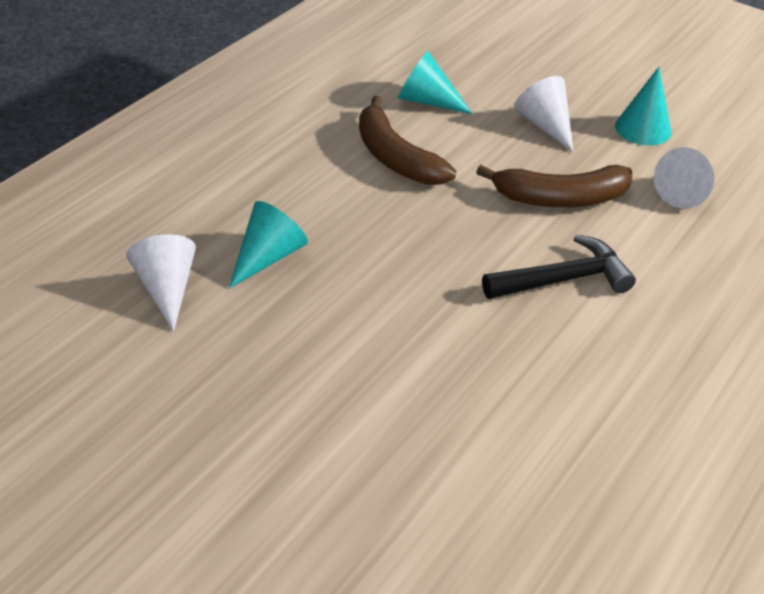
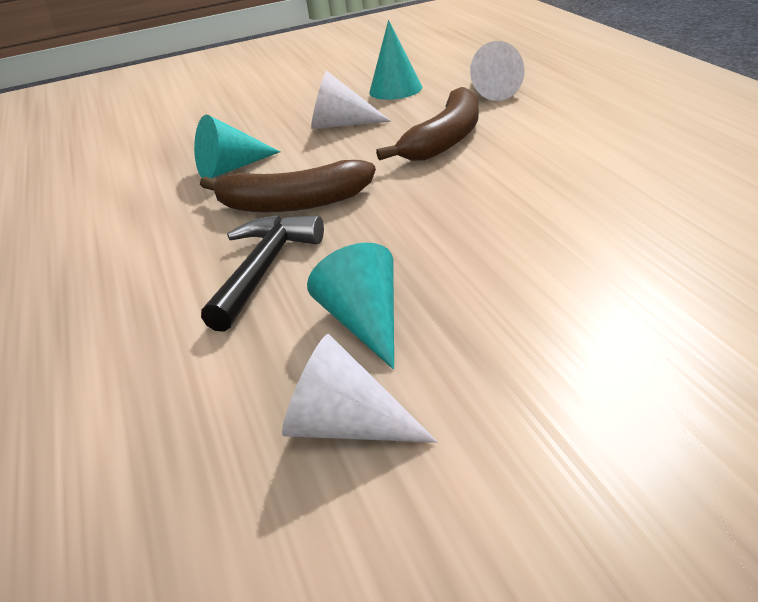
camera: 50 degrees left, 10 degrees down
black hammer [482,235,636,299] -> black hammer moved to [201,215,324,332]

